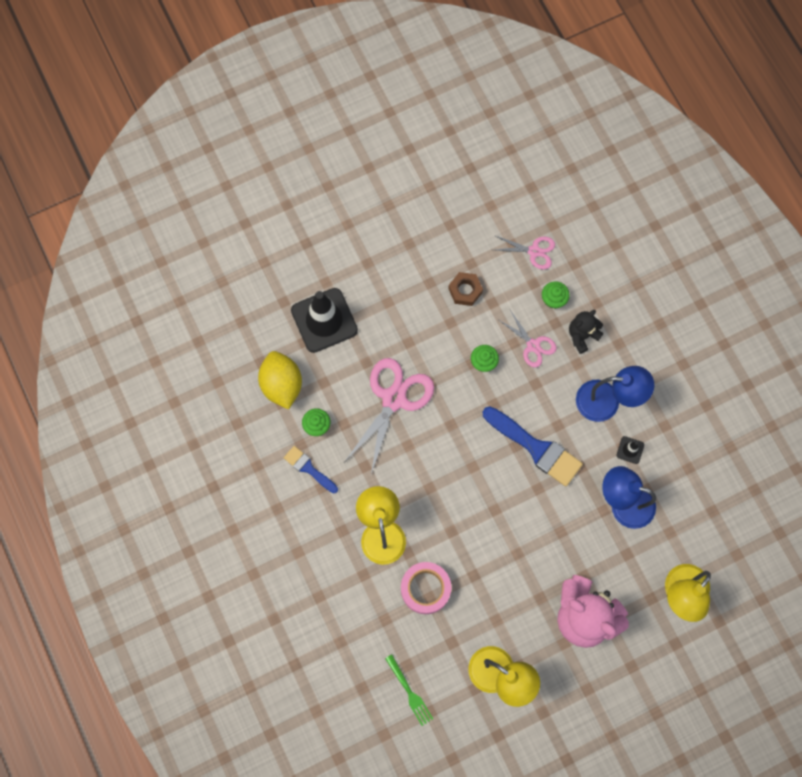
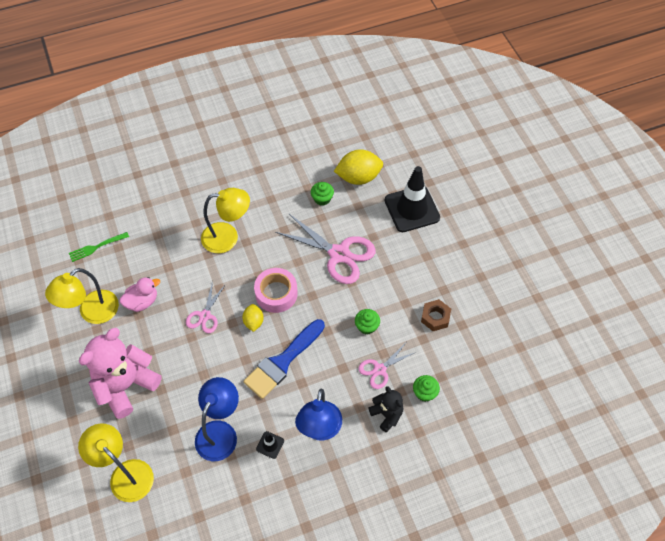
camera: 95 degrees right, 15 degrees down
blue brush [284,446,338,493] -> none
pink tape [401,562,451,614] -> pink tape moved to [254,268,298,313]
pink scissors [494,235,555,269] -> pink scissors moved to [186,281,226,334]
none -> pink duck [120,277,160,312]
none -> yellow lemon [242,304,264,332]

